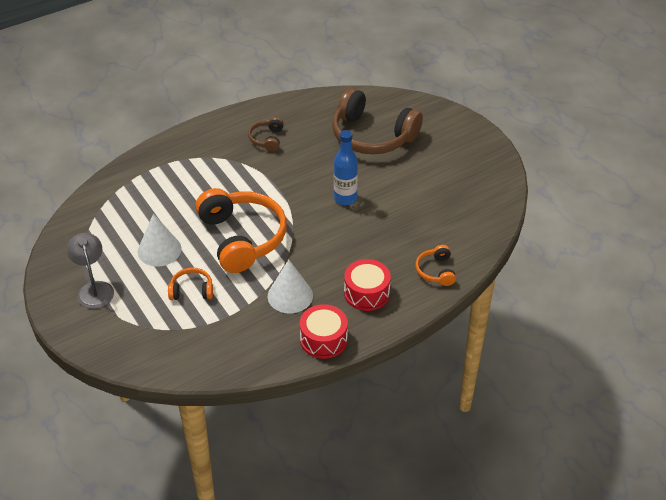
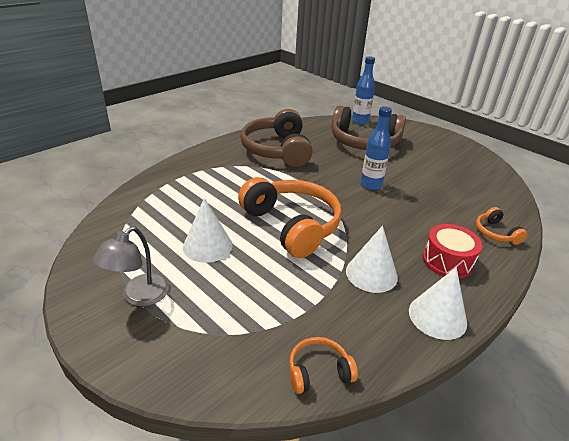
camera: 15 degrees left, 10 degrees down
grey lamp [67,233,114,309] -> grey lamp turned 120 degrees counterclockwise [92,227,169,306]
orange headphones [168,268,213,300] -> orange headphones moved to [289,337,358,394]
brown headphones [248,117,284,152] -> brown headphones [240,109,313,167], size x2.19
red drum [300,304,348,359] -> white cone [409,267,467,340]
none -> blue bottle [352,56,375,125]

